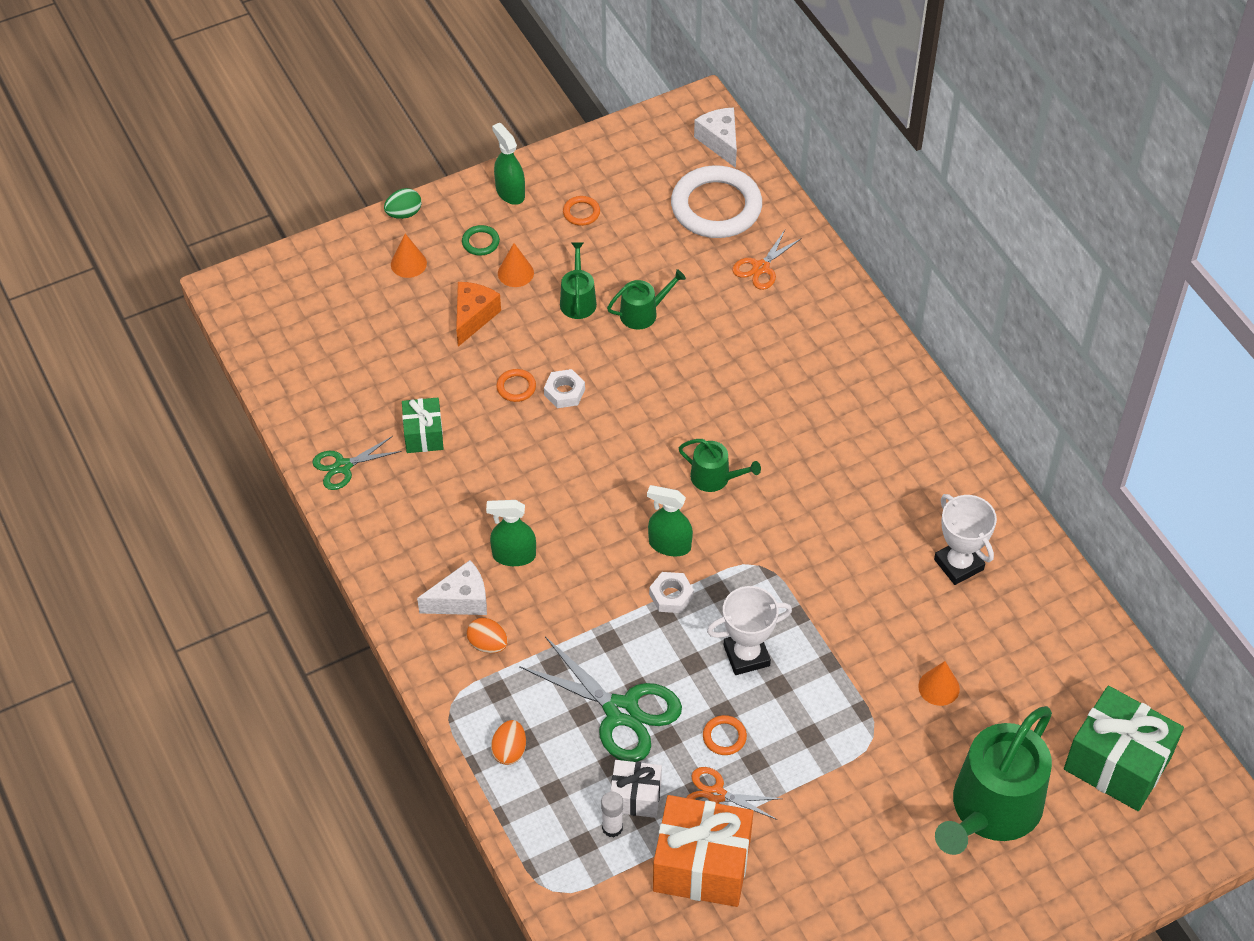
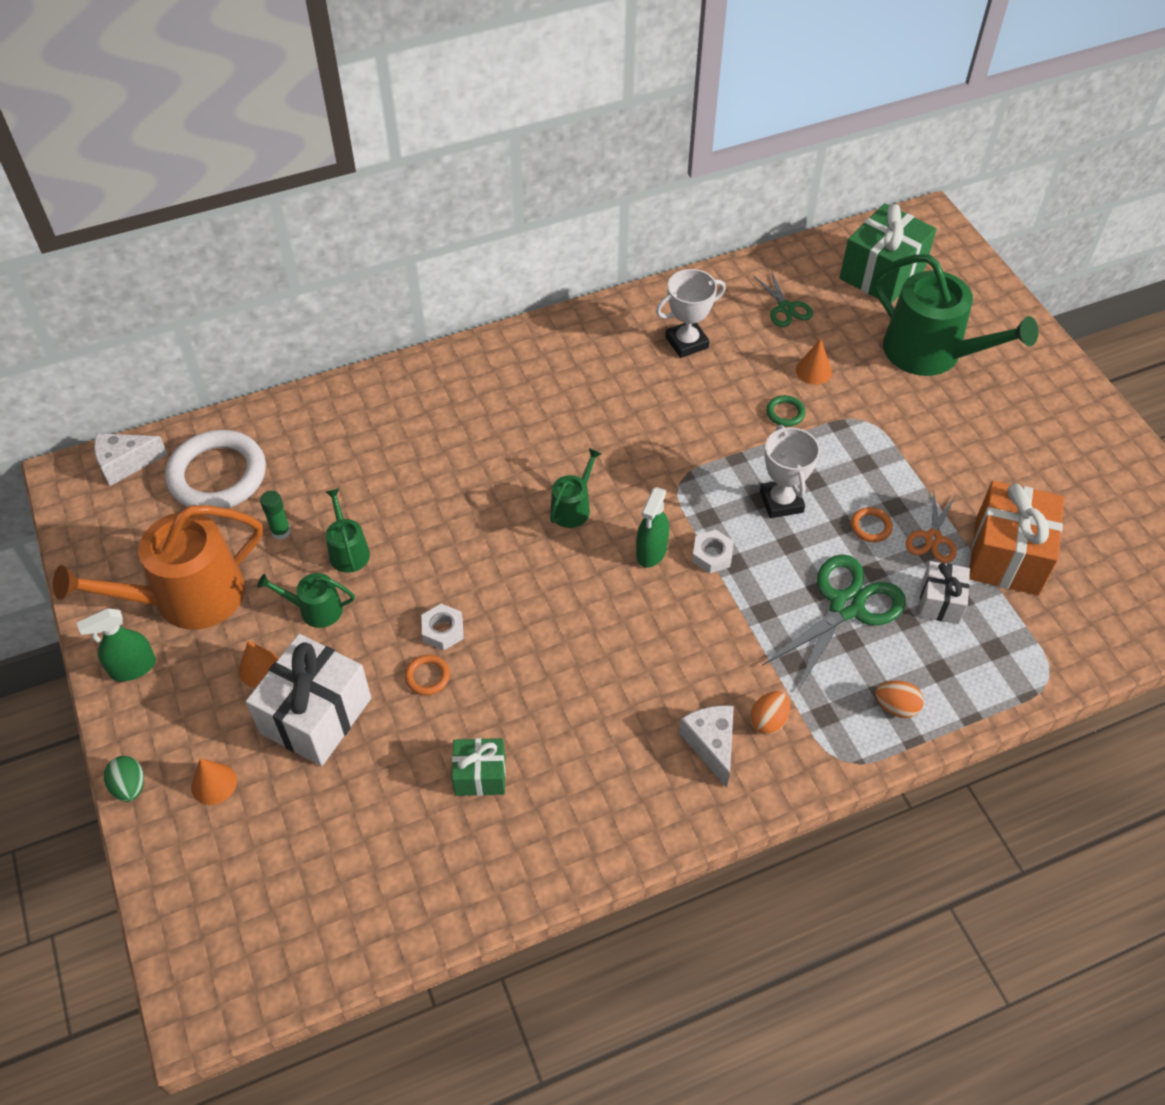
camera: 85 degrees left, 0 degrees up
green scissors [313,436,401,490] -> green scissors moved to [754,270,813,327]
orange cheese [456,282,501,347] -> white gift [246,634,371,766]
green ring [462,225,500,256] -> green ring moved to [766,395,806,427]
green spray bottle [486,500,536,566] -> none
orange ring [563,196,600,226] -> orange watering can [53,505,263,630]
white glue stick [601,792,623,837] -> none
orange scissors [732,230,802,290] -> none
none -> green glue stick [260,491,291,540]

